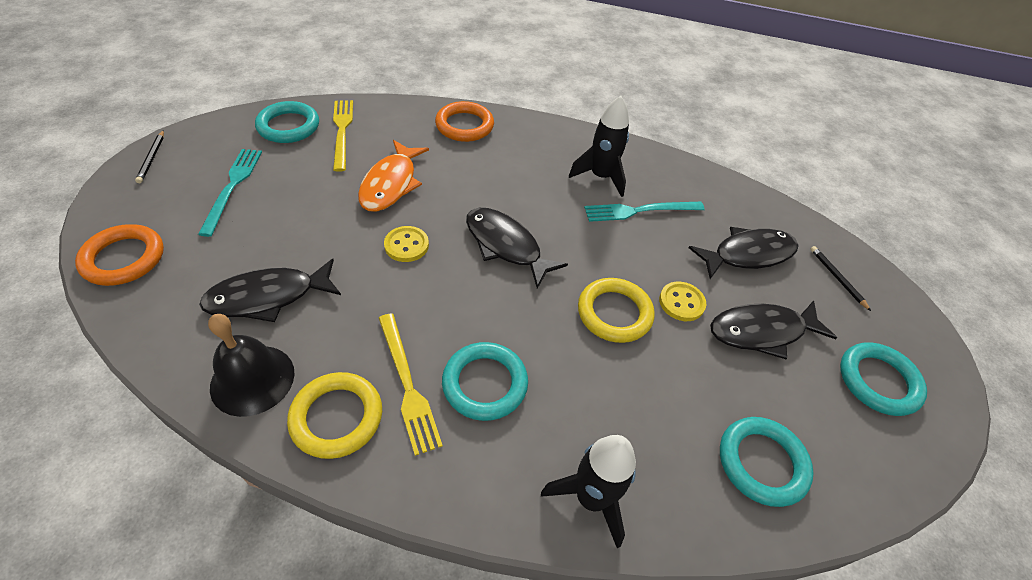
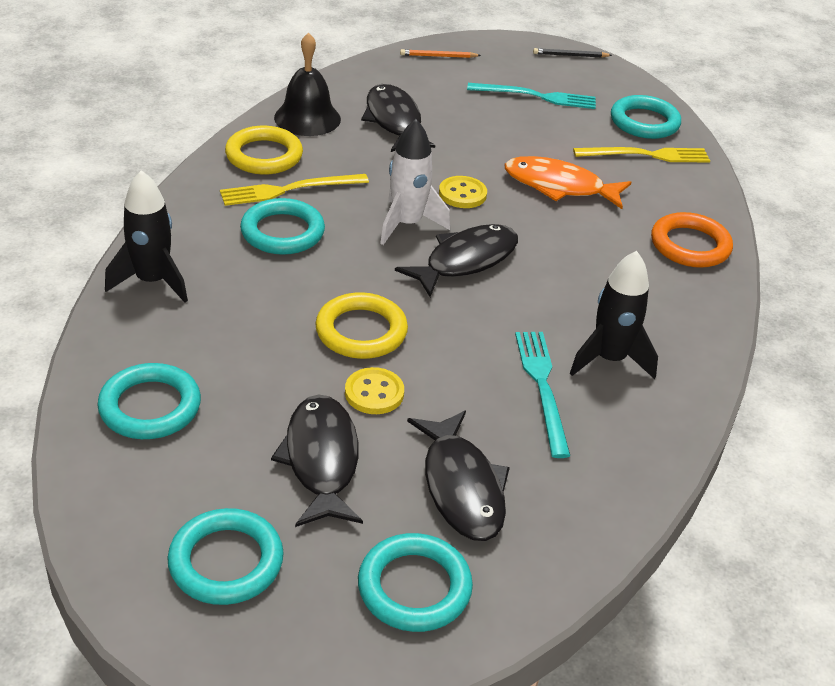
camera: 95 degrees right, 10 degrees down
orange ring [75,224,164,286] -> orange pencil [400,49,481,58]
black pencil [810,246,871,311] -> turquoise ring [358,533,473,632]
none -> white rocket [380,119,450,245]

